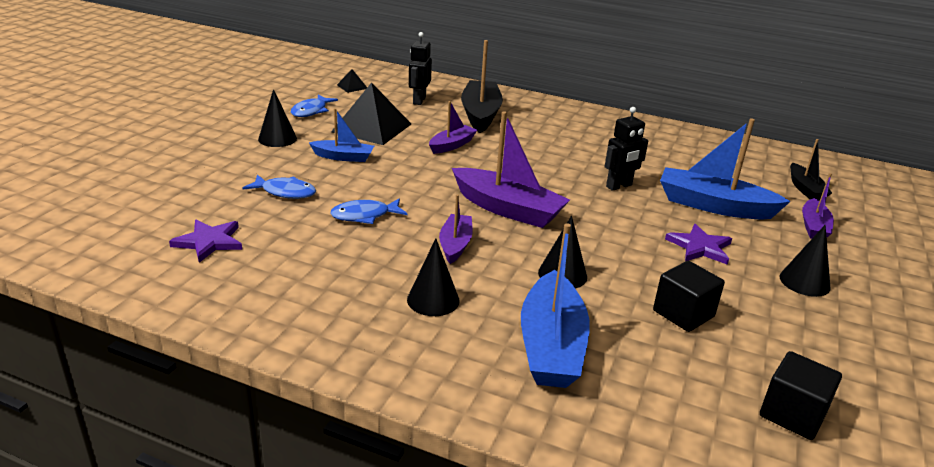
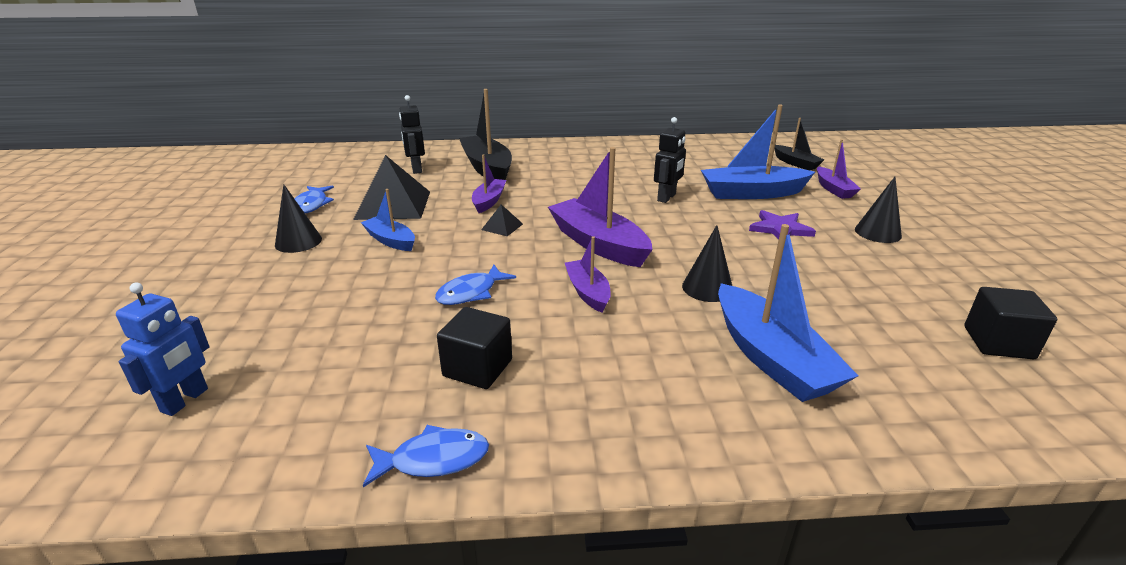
camera: 25 degrees left, 0 degrees up
purple star [169,220,242,263] -> none
blue fish [243,174,316,199] -> blue fish moved to [363,425,489,487]
blue boat [309,108,374,162] -> blue boat turned 120 degrees counterclockwise [361,189,415,251]
black pyramid [337,69,367,93] -> black pyramid moved to [481,204,523,236]
black cone [407,238,459,316] -> none
purple boat [452,111,570,228] -> purple boat turned 135 degrees counterclockwise [548,147,653,267]
black cube [653,261,725,332] -> black cube moved to [437,307,512,389]
none -> blue robot [116,282,209,416]

